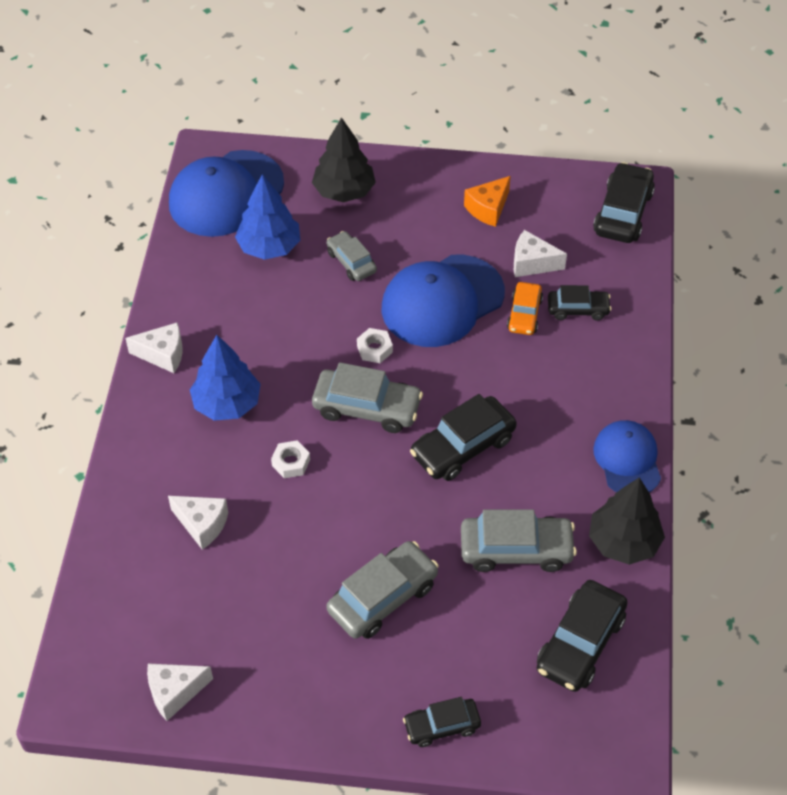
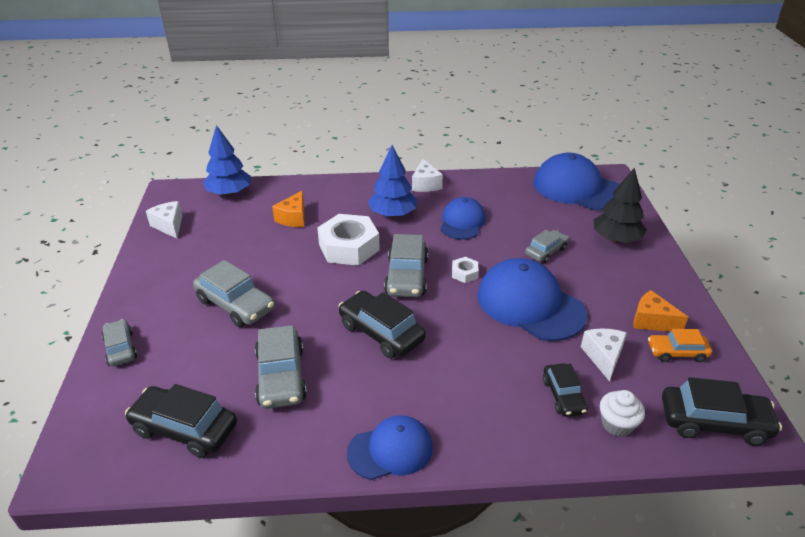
camera: 80 degrees right, 15 degrees down
white cheese [168,496,228,550] -> orange cheese [272,191,304,227]
blue tree [235,174,300,260] -> blue tree moved to [203,125,251,196]
white nut [271,441,310,478] -> white nut [317,214,380,266], size x2.20
black car [403,697,481,747] -> grey car [102,319,137,366]
orange car [507,282,543,335] -> orange car moved to [648,329,712,362]
black tree [589,477,665,565] -> none
none -> blue cap [440,197,486,240]
none -> white cupcake [600,390,645,437]

